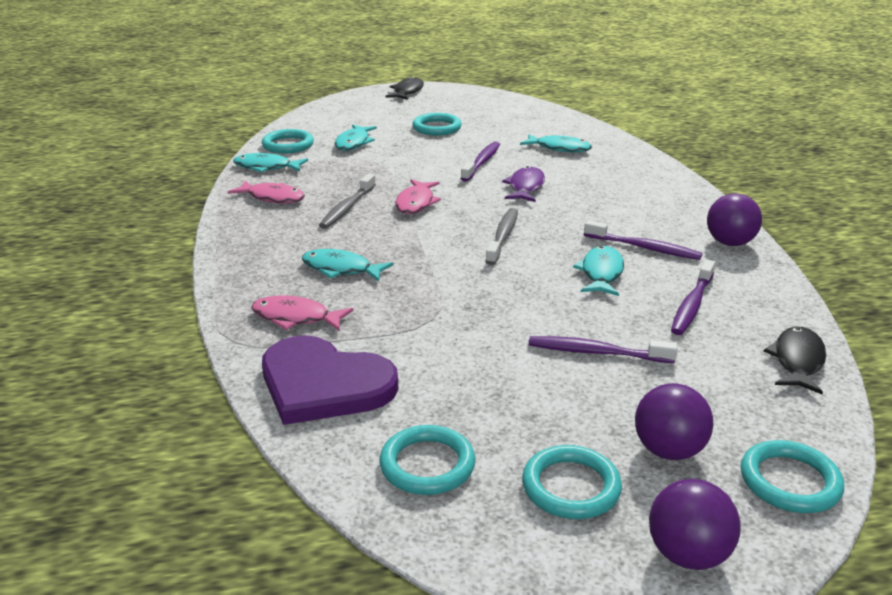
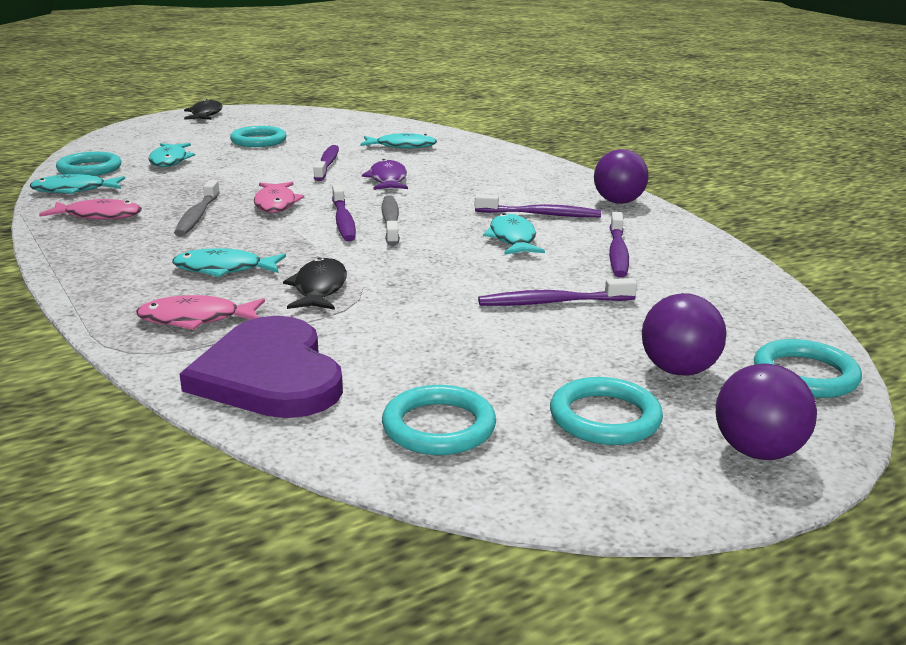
camera: 20 degrees left, 5 degrees down
purple heart [262,335,399,425] -> purple heart turned 60 degrees clockwise [180,316,343,418]
black fish [764,326,826,394] -> black fish moved to [283,257,347,310]
none -> purple toothbrush [332,184,356,241]

